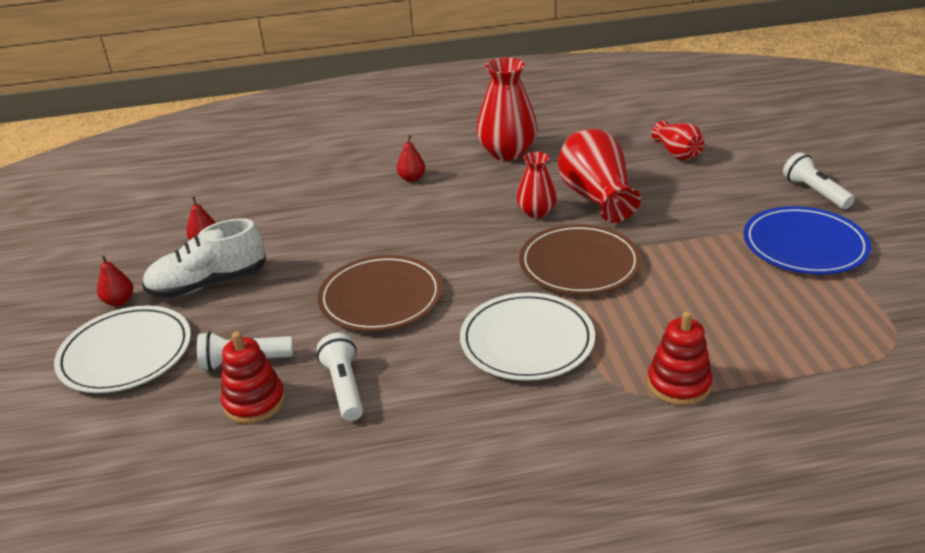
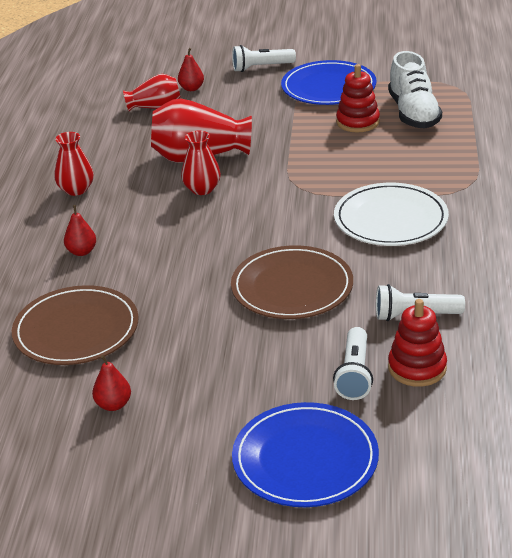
camera: 75 degrees left, 0 degrees up
white plate [54,305,191,393] -> blue plate [232,402,379,507]
red pear [97,255,133,306] -> red pear moved to [178,48,204,91]
white shoe [142,218,266,298] -> white shoe moved to [388,51,442,129]
red vase [477,58,538,161] -> red vase [55,132,94,196], size x0.59
brown plate [519,224,641,295] -> brown plate moved to [12,285,139,365]
red stacking toy [647,311,713,406] -> red stacking toy moved to [336,64,380,132]

